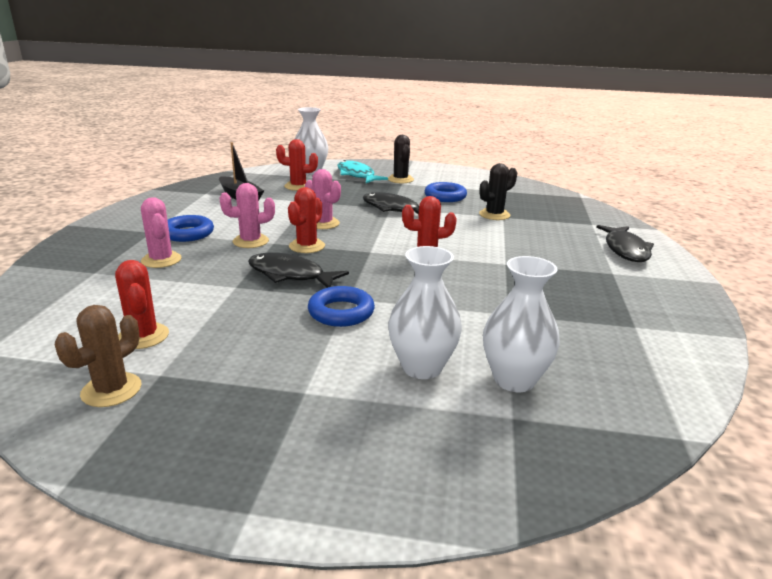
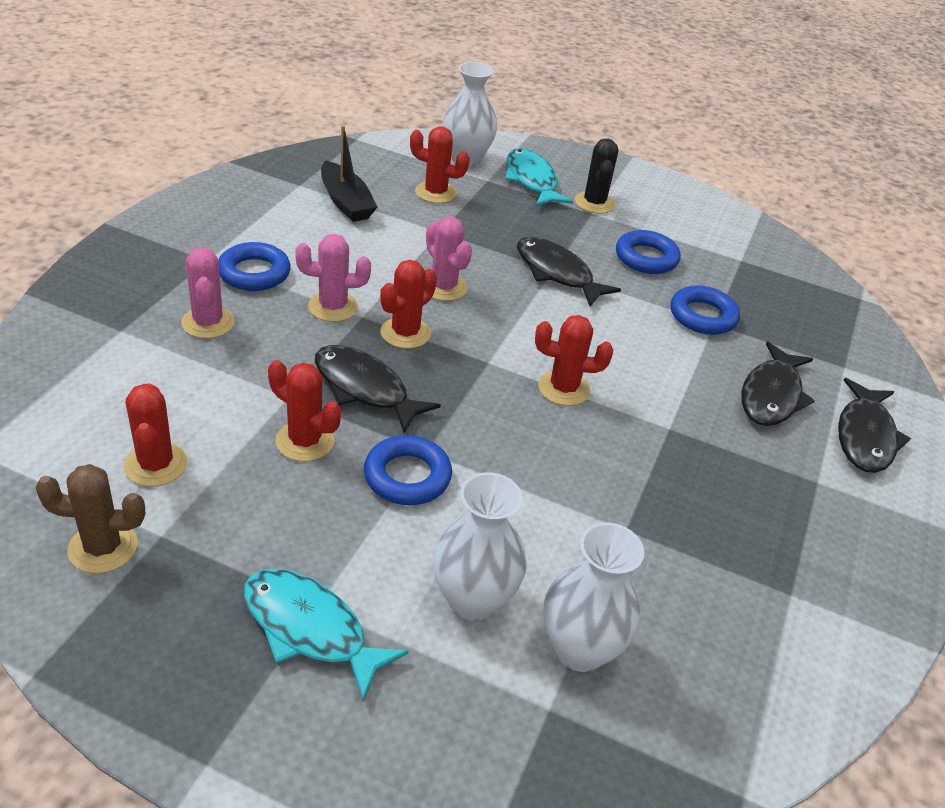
camera: 10 degrees right, 15 degrees up
brown cactus [55,305,141,407] -> brown cactus turned 45 degrees clockwise [35,464,145,573]
black cactus [479,163,517,220] -> blue ring [671,286,740,335]
none -> turquoise fish [244,569,409,702]
none -> red cactus [268,360,341,462]
none -> black fish [741,342,815,426]

